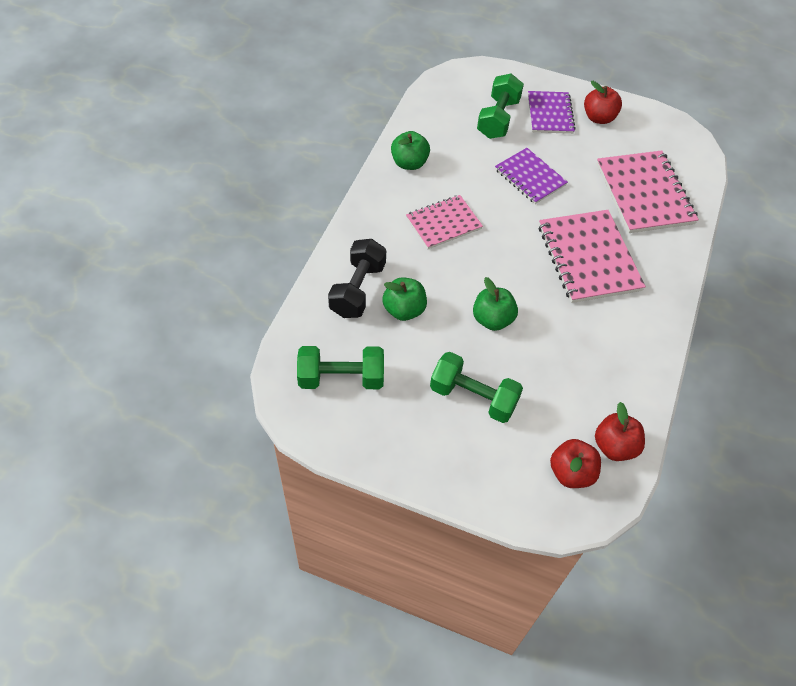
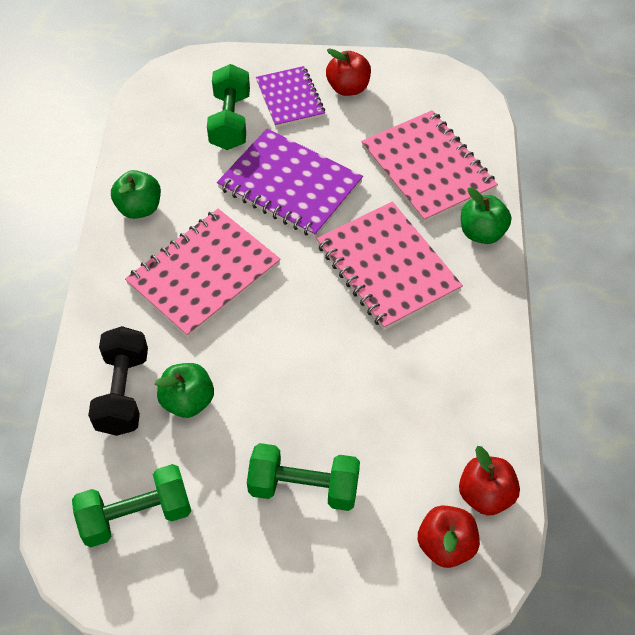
camera: 15 degrees left, 0 degrees up
pink notebook [406,195,483,249] -> pink notebook [125,209,281,338], size x1.59
green apple [473,277,518,331] -> green apple moved to [461,187,511,244]
purple notebook [495,148,568,204] -> purple notebook [217,129,363,238], size x1.59

